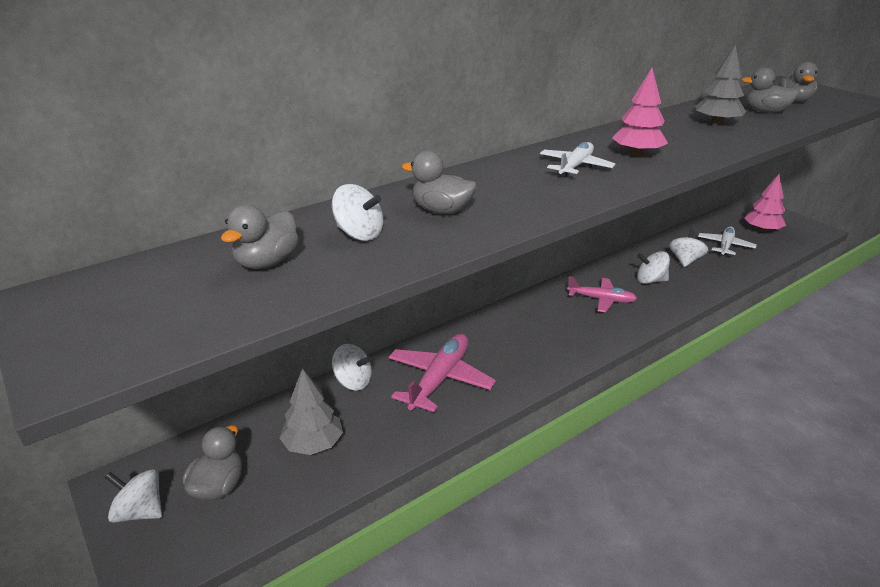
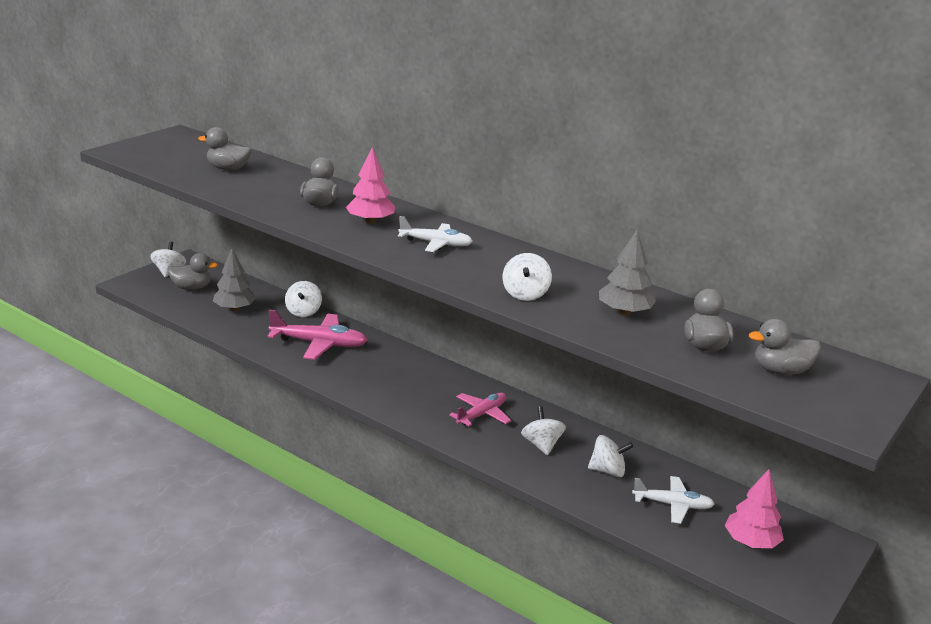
camera: 70 degrees right, 5 degrees down
white spinning top [332,184,383,241] -> white spinning top moved to [502,253,552,301]
pink plane [567,276,637,312] -> pink plane turned 135 degrees counterclockwise [449,392,511,426]
pink tree [612,68,668,156] -> pink tree moved to [346,147,395,224]

